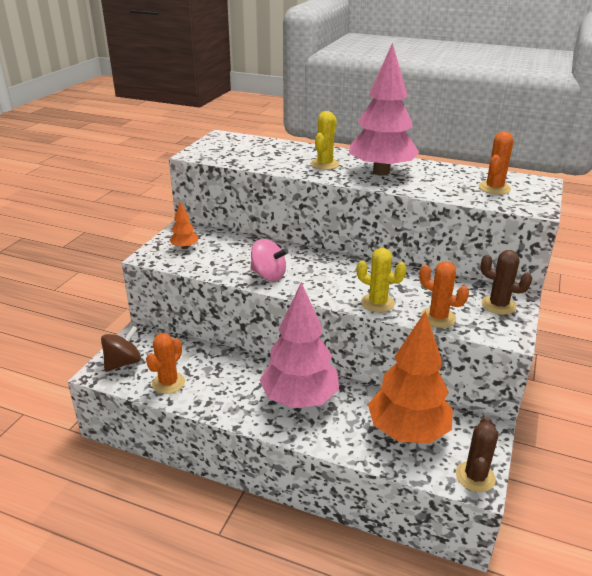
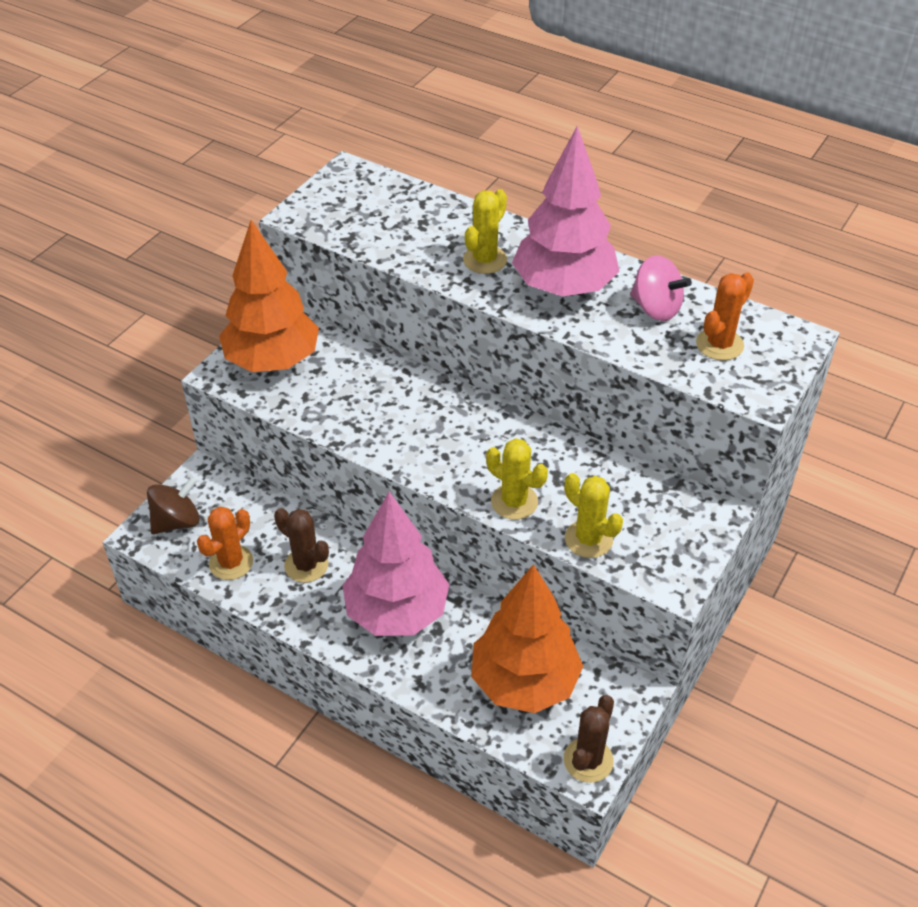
camera: 10 degrees right, 15 degrees up
orange tree [169,201,198,249] -> orange tree [219,220,319,372], size x2.35
pink spinning top [250,239,289,281] -> pink spinning top moved to [630,255,692,321]
orange cactus [419,261,469,328] -> yellow cactus [565,473,623,558]
brown cactus [481,250,532,315] -> brown cactus moved to [274,508,329,582]

